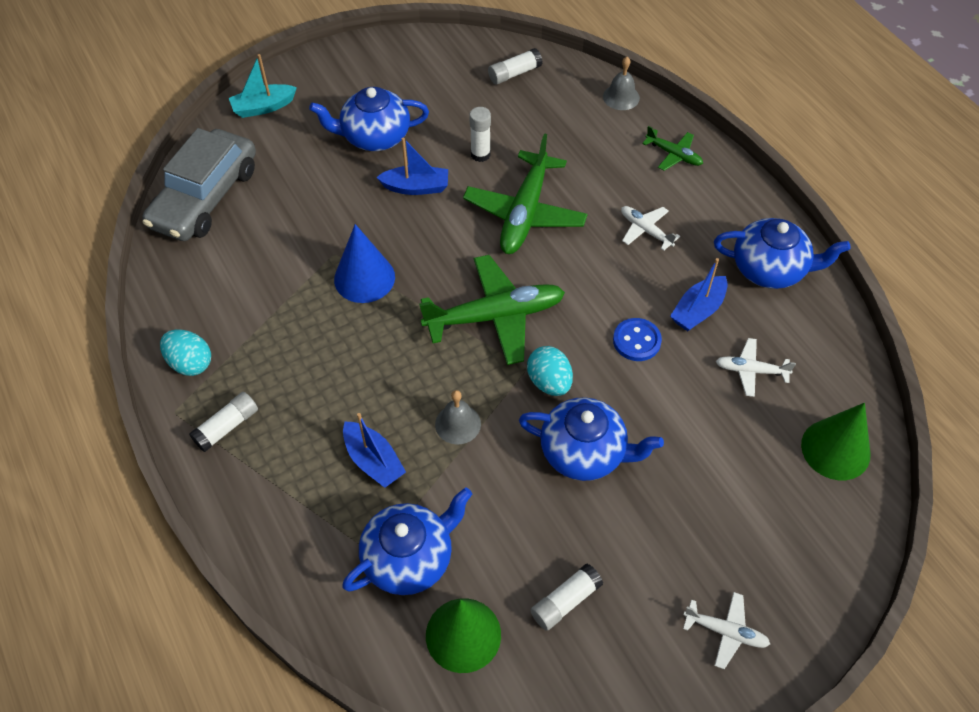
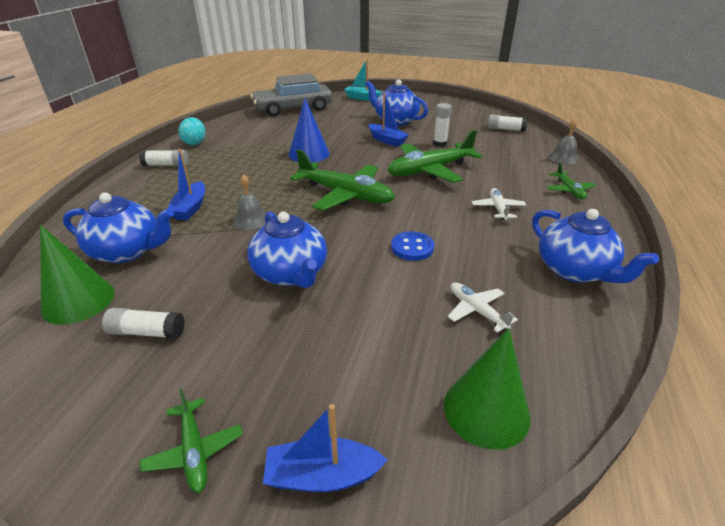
camera: 45 degrees right, 20 degrees down
turquoise egg [527,346,573,396] -> none
blue boat [670,258,728,331] -> blue boat moved to [263,404,388,492]
white plane [683,592,770,669] -> green plane [140,389,243,493]

